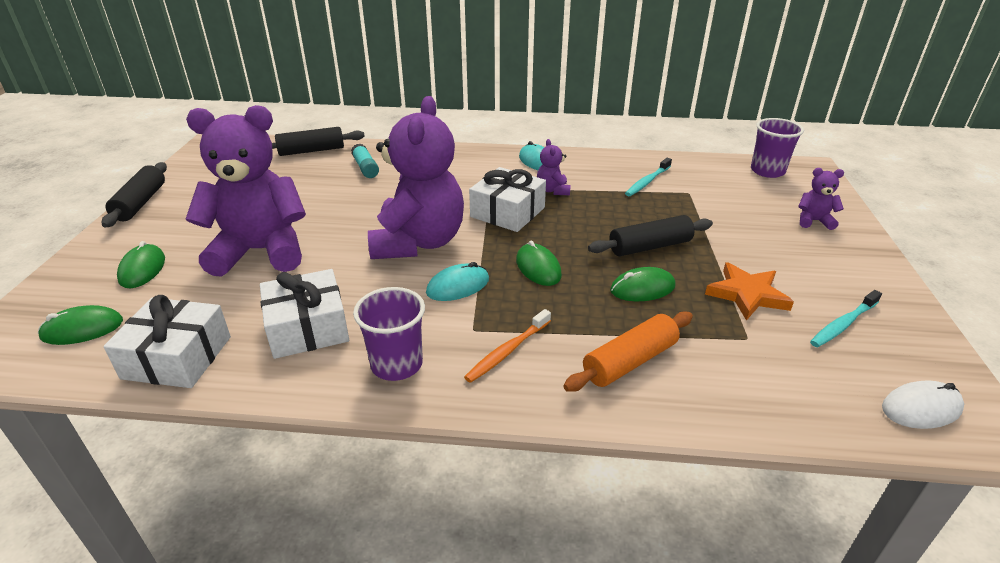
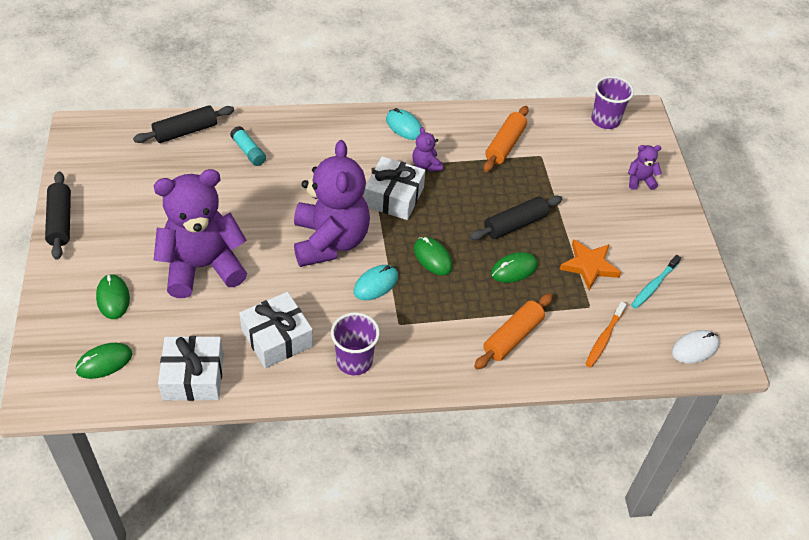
camera: 15 degrees left, 15 degrees up
orange toothbrush [464,309,551,383] -> orange toothbrush moved to [586,302,627,367]
turquoise toothbrush [625,158,672,196] -> orange rolling pin [484,106,529,172]

